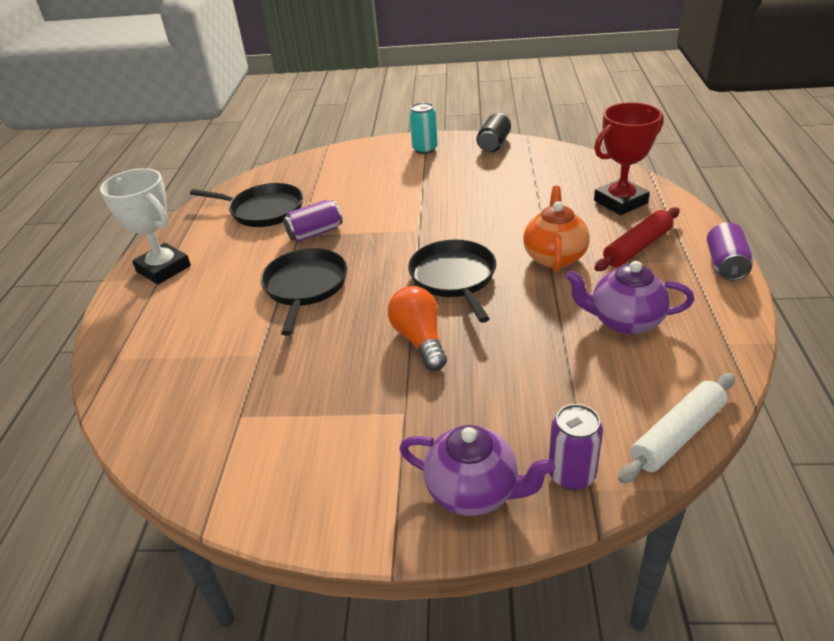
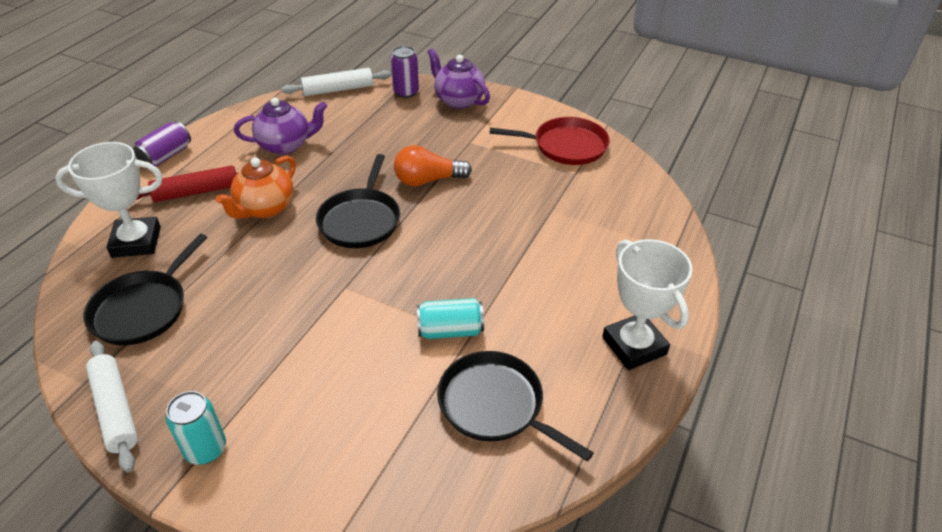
camera: 160 degrees left, 5 degrees up
black pan [260,248,347,336] -> black pan moved to [83,234,207,345]
purple can [283,200,342,242] -> turquoise can [417,298,484,339]
orange light bulb [388,286,447,371] -> orange light bulb turned 75 degrees clockwise [394,145,472,187]
black can [477,113,511,152] -> white rolling pin [86,341,138,472]
purple teapot [565,261,694,335] -> purple teapot turned 45 degrees counterclockwise [234,97,327,155]
red trophy [594,102,664,215] -> white trophy [55,142,163,258]
none -> red pan [490,117,610,165]

